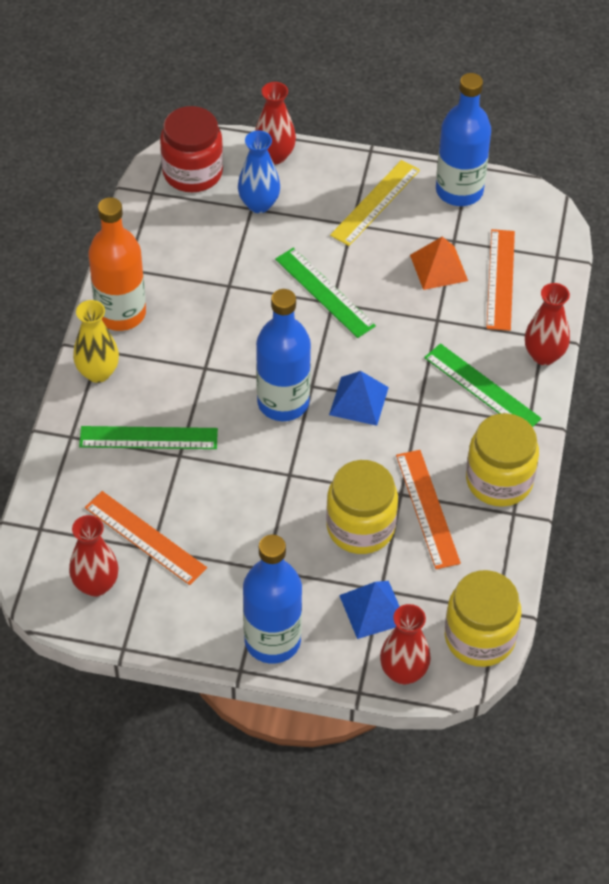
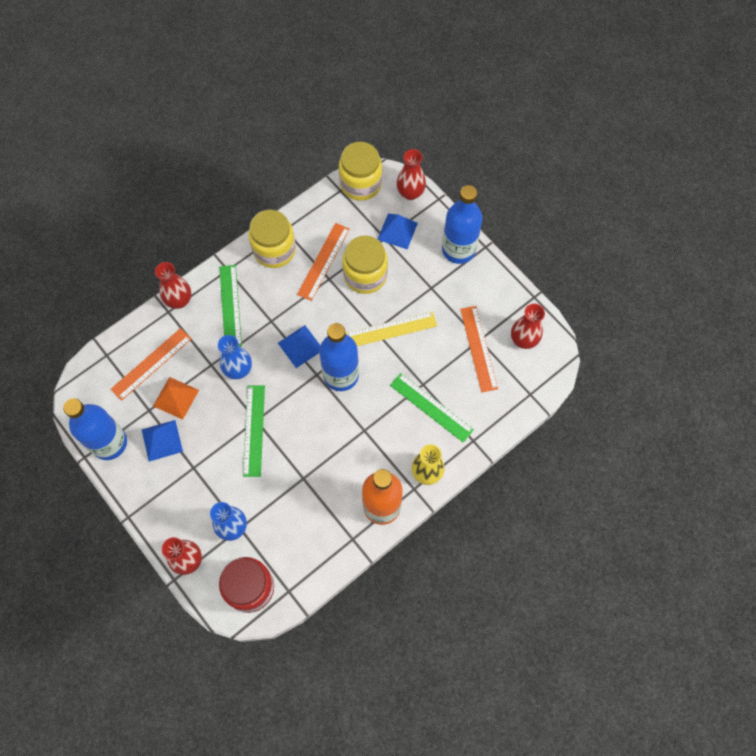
camera: 140 degrees left, 15 degrees up
yellow ruler [330,160,420,246] -> yellow ruler moved to [346,311,437,346]
none -> blue pyramid [142,420,183,462]
none -> blue vase [218,335,252,379]

